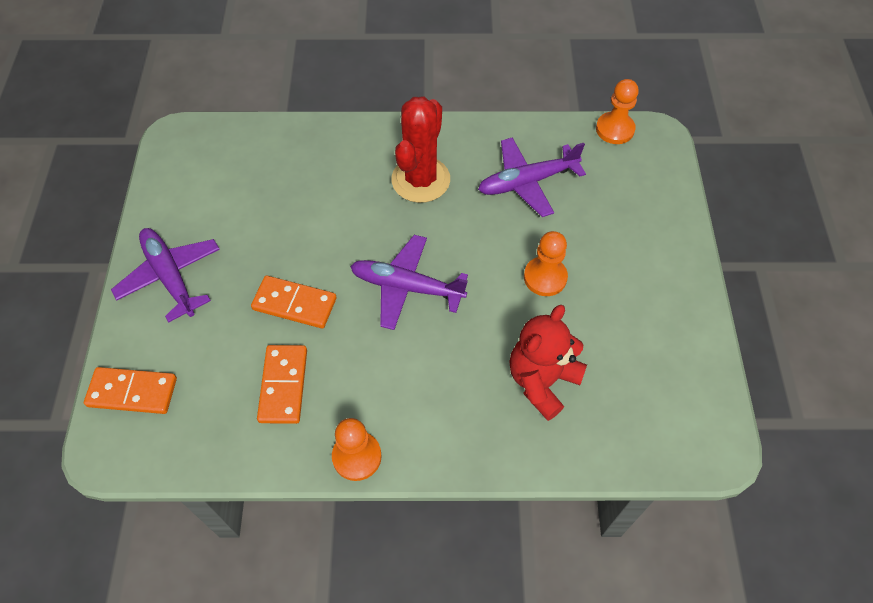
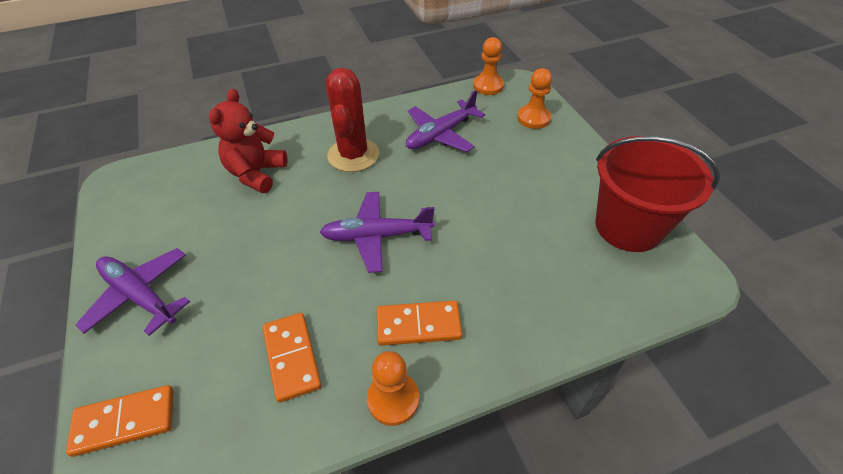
camera: 20 degrees left, 10 degrees down
orange domino [251,276,337,328] -> orange domino moved to [377,301,462,346]
red teddy bear [509,305,587,421] -> red teddy bear moved to [209,89,287,193]
orange pawn [524,231,568,296] -> orange pawn moved to [517,68,552,129]
none -> red bucket [595,136,720,252]

